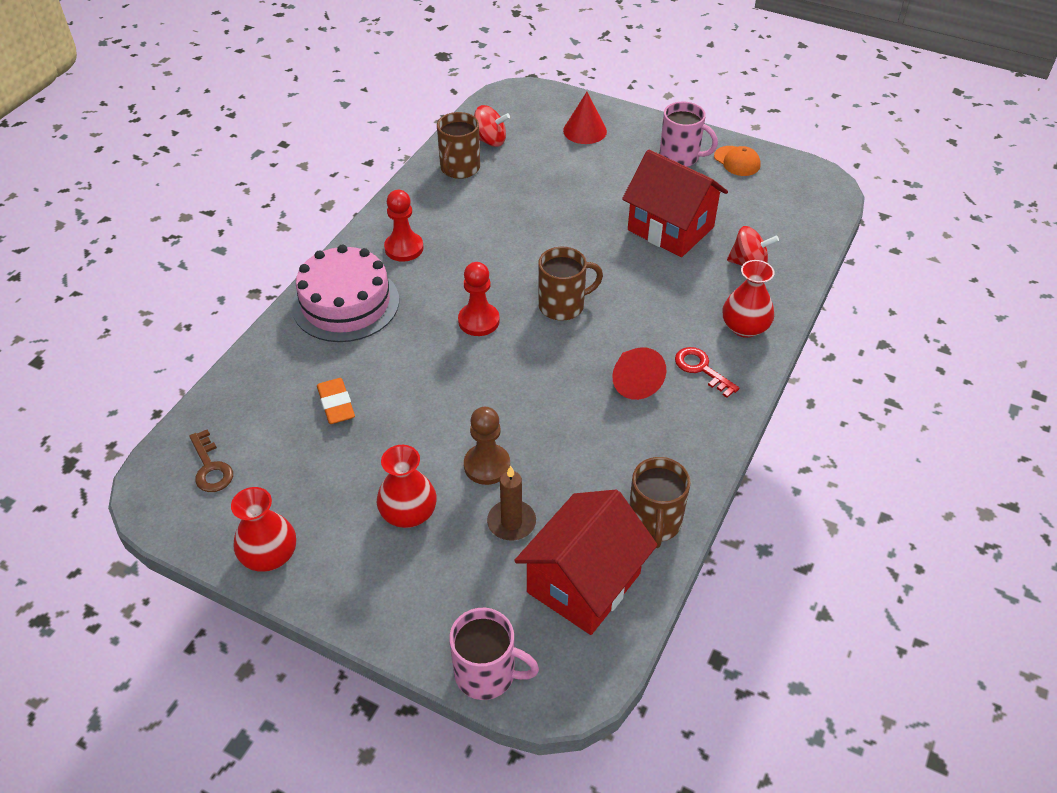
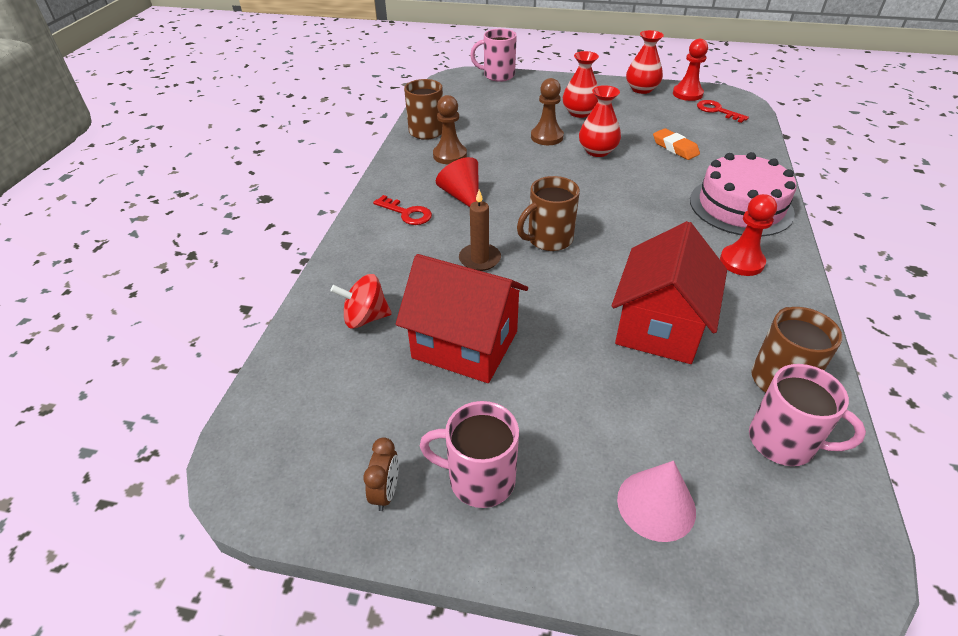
camera: 165 degrees right, 5 degrees down
brown key [189,429,233,492] -> red key [697,100,749,123]
red pawn [458,262,500,336] -> red pawn moved to [673,39,708,101]
red spinning top [474,105,510,147] -> pink mug [749,364,866,466]
brown candle [487,465,536,540] -> brown candle moved to [459,190,501,271]
red house [514,490,658,635] -> red house moved to [612,221,727,364]
red cone [563,92,607,144] -> pink cone [617,461,696,542]
orange cap [714,146,761,176] -> brown clock [363,437,399,511]
red vase [723,260,775,338] -> red vase moved to [579,85,621,157]
none -> brown pawn [433,95,467,164]

